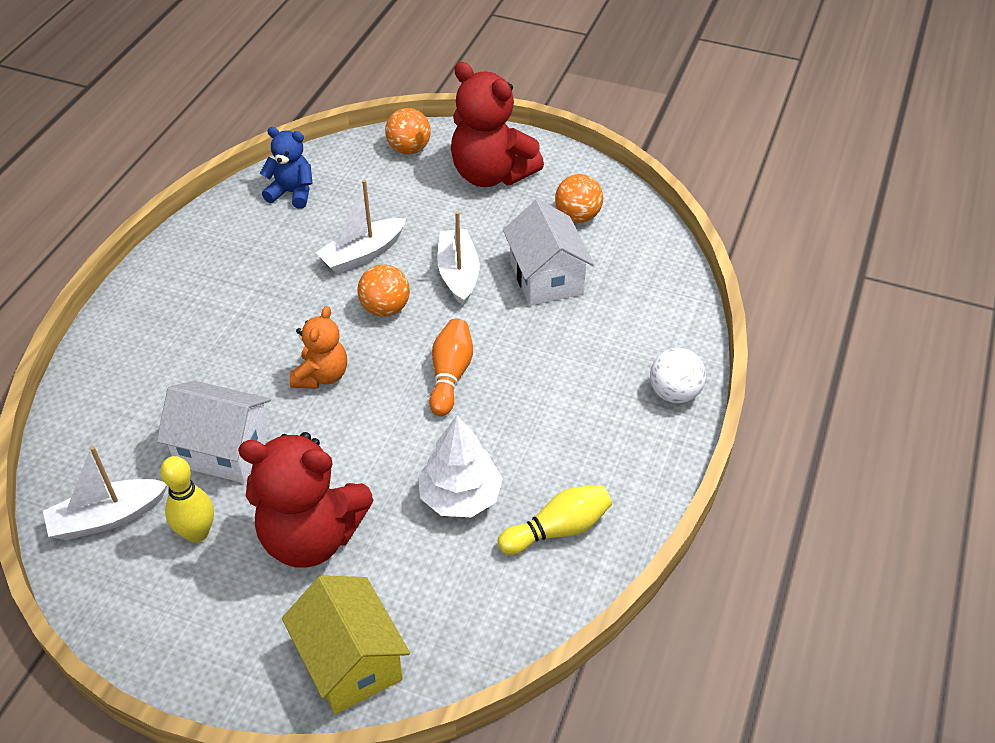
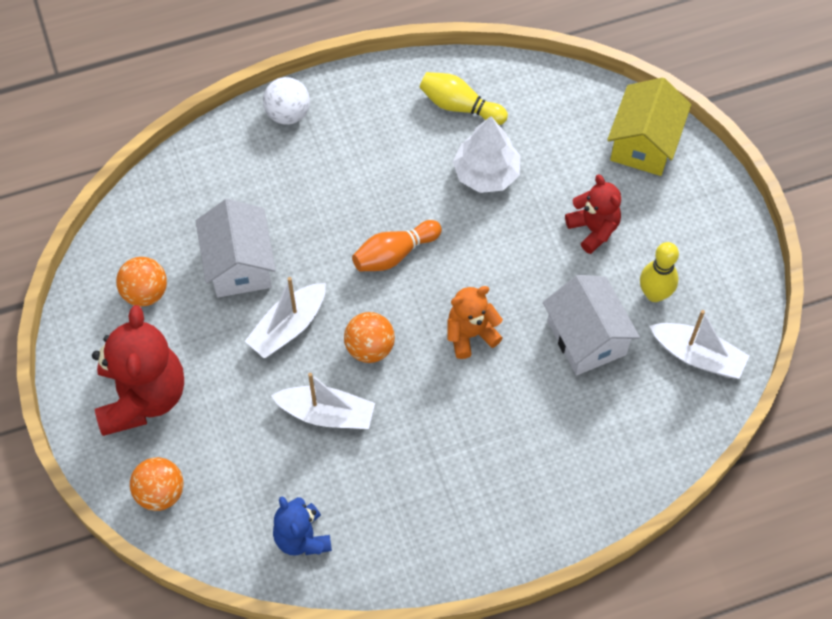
camera: 130 degrees left, 15 degrees up
red teddy bear [238,432,374,568] -> red teddy bear [565,175,621,254], size x0.57
white house [503,199,594,306] -> white house turned 45 degrees counterclockwise [196,199,276,298]

